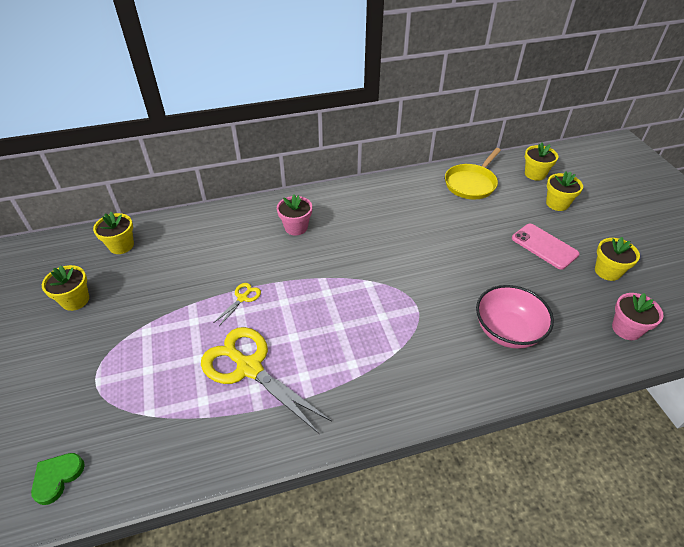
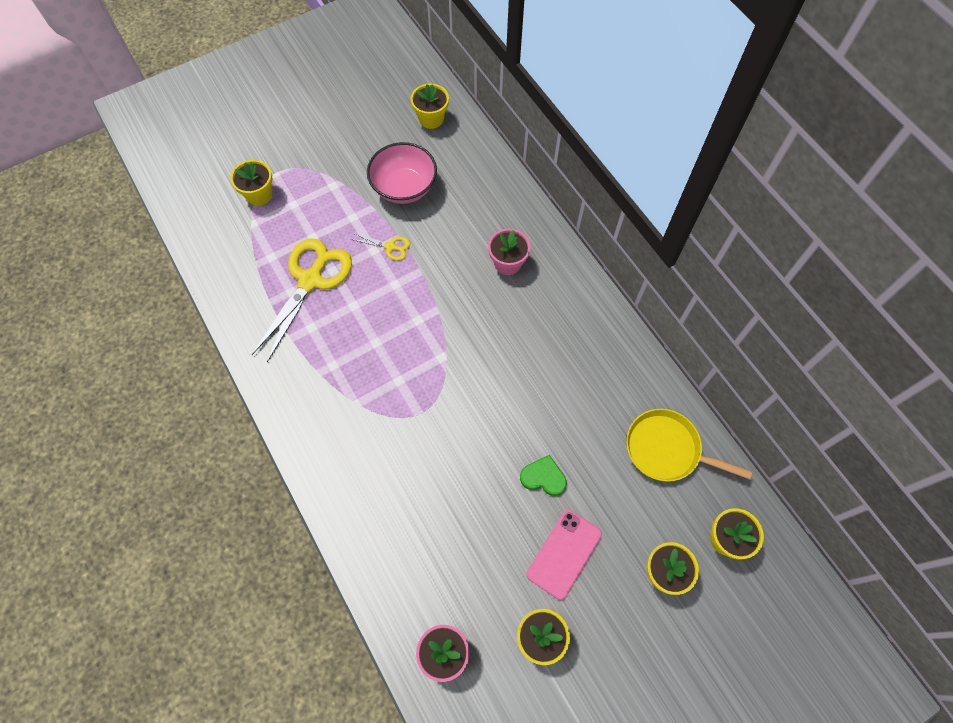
camera: 75 degrees right, 20 degrees up
green heart [31,453,85,505] -> green heart moved to [520,455,567,496]
yellow flower pot [42,265,89,311] -> yellow flower pot moved to [230,160,272,206]
pink bowl [476,285,554,349] -> pink bowl moved to [367,142,437,204]

